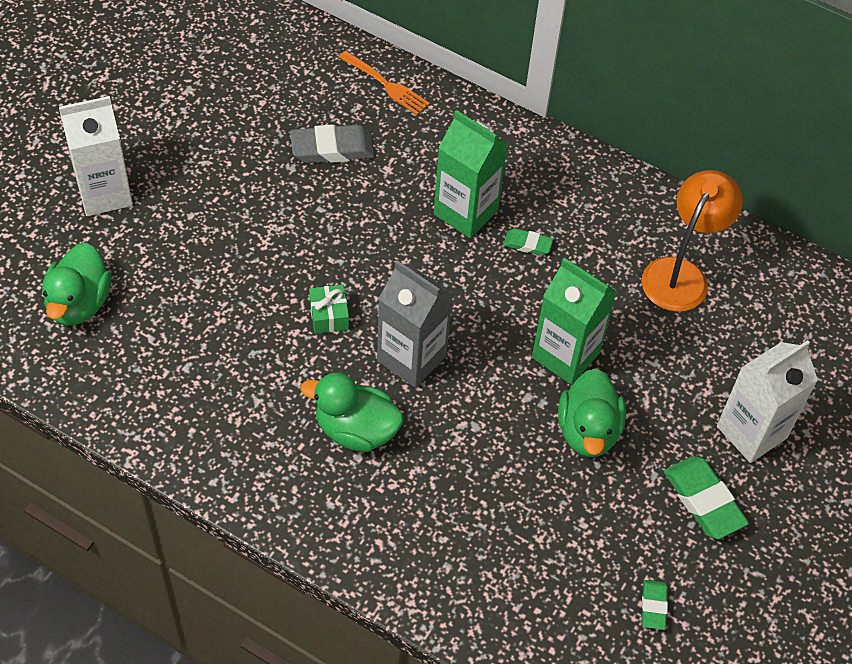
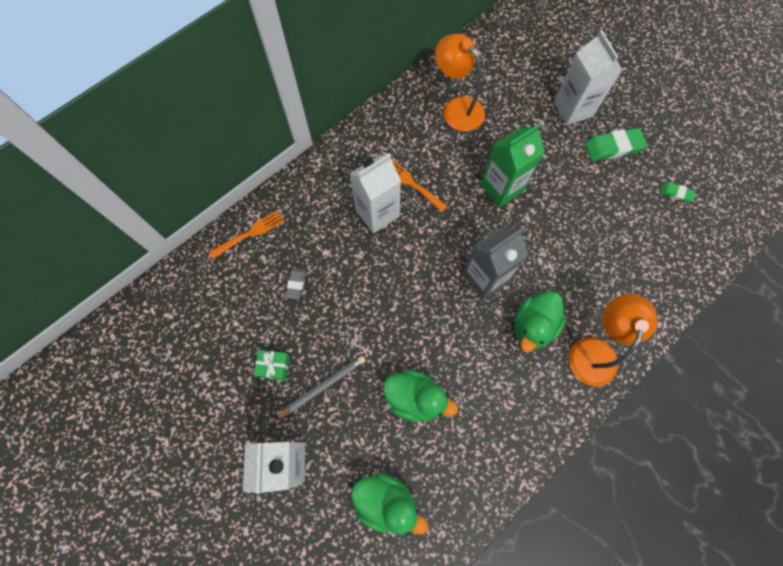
camera: 70 degrees left, 15 degrees up
grey eraser [290,125,375,163] -> grey eraser [285,268,306,300], size x0.56
green gift [309,285,349,334] -> green gift moved to [254,350,290,381]
green carton [434,110,508,238] -> white carton [350,153,401,234]
green eraser [503,228,553,256] -> orange fork [392,159,447,212]
green duck [558,368,626,457] -> green duck moved to [383,369,458,422]
none -> grey pencil [275,356,366,419]
none -> orange lamp [569,294,657,386]

